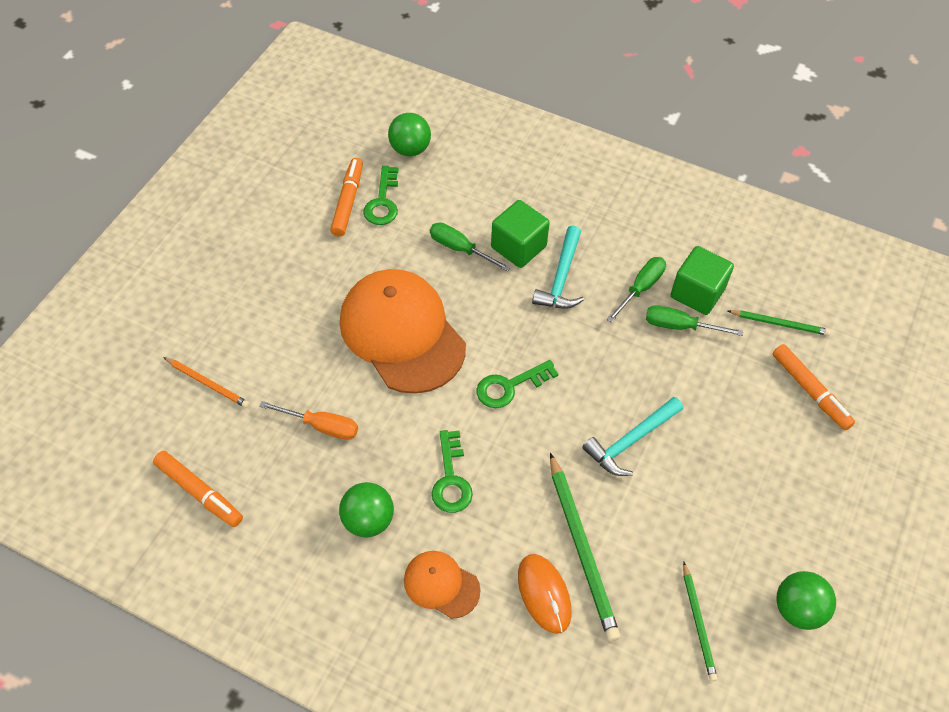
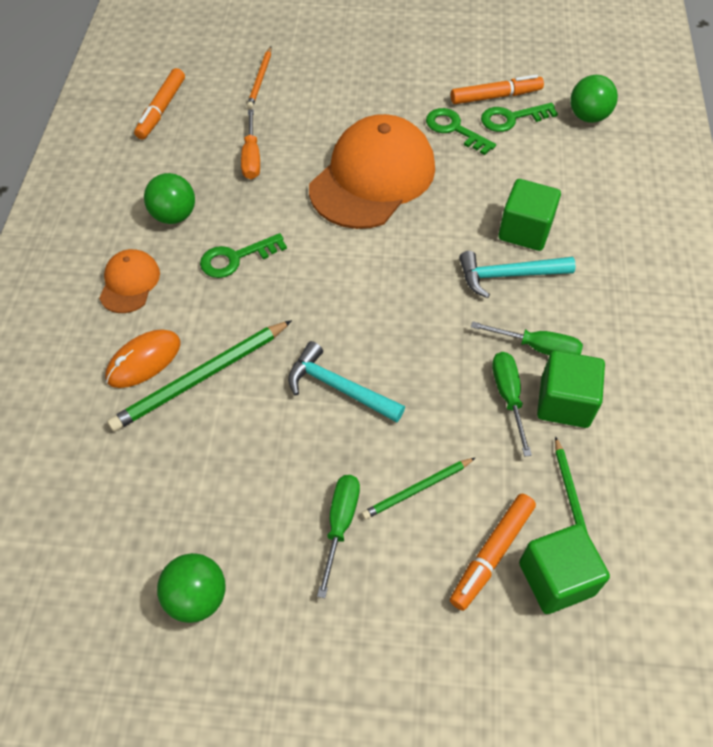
camera: 70 degrees right, 0 degrees up
green screwdriver [430,222,511,272] -> green screwdriver moved to [317,475,360,598]
green key [477,360,558,408] -> green key moved to [426,108,496,155]
green pencil [683,562,718,682] -> green pencil moved to [362,458,475,519]
none -> green cube [519,524,610,614]

